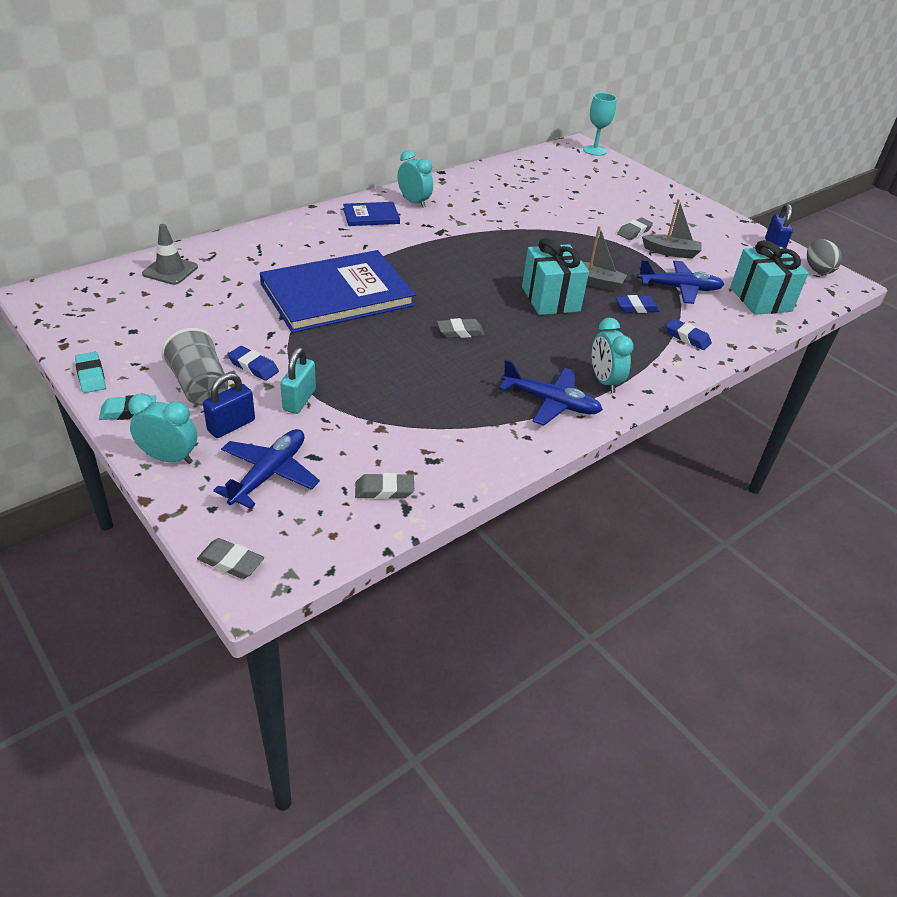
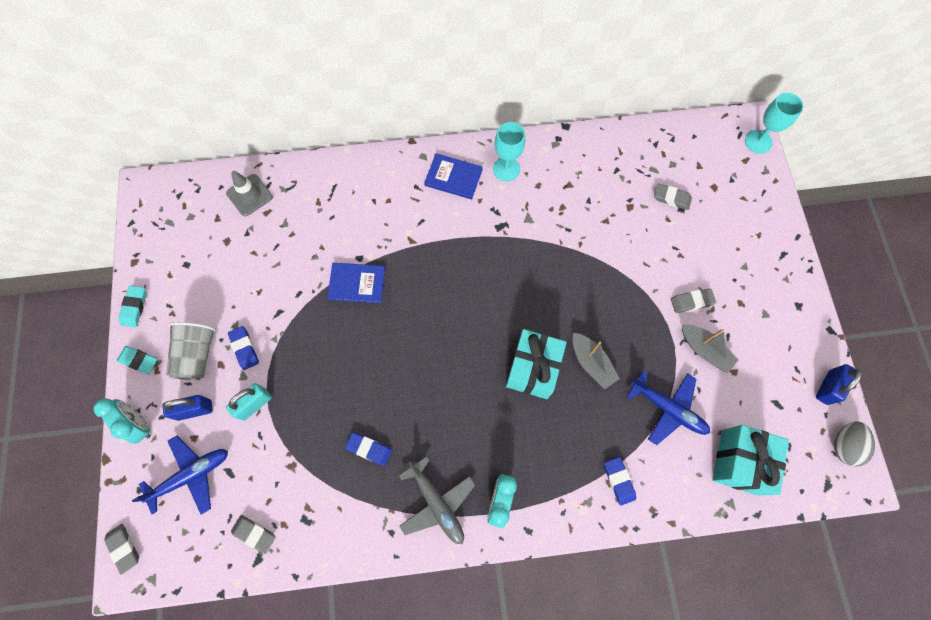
camera: 35 degrees right, 30 degrees up
blue book [260,250,416,333] -> blue book [327,263,385,303], size x0.46
turquoise clock [398,150,433,208] -> turquoise goblet [493,122,525,182]
grey eraser [437,318,485,338] -> grey eraser moved to [654,183,692,210]
blue plane [499,360,603,425] -> grey plane [399,456,475,544]
blue eraser [615,295,660,313] -> blue eraser moved to [345,432,392,466]

